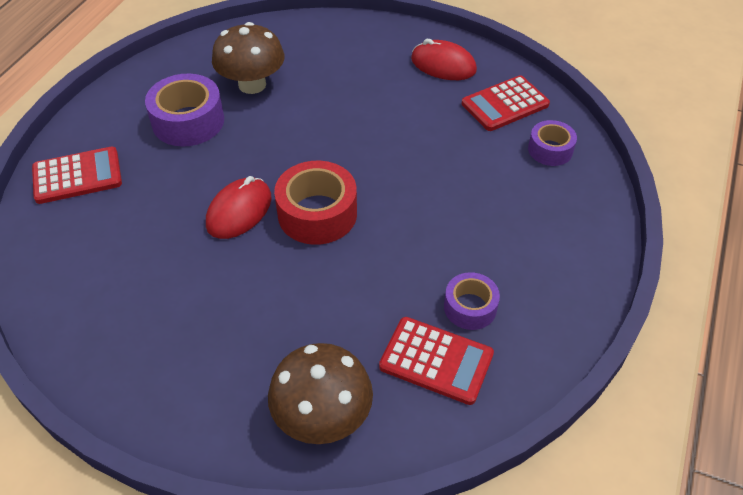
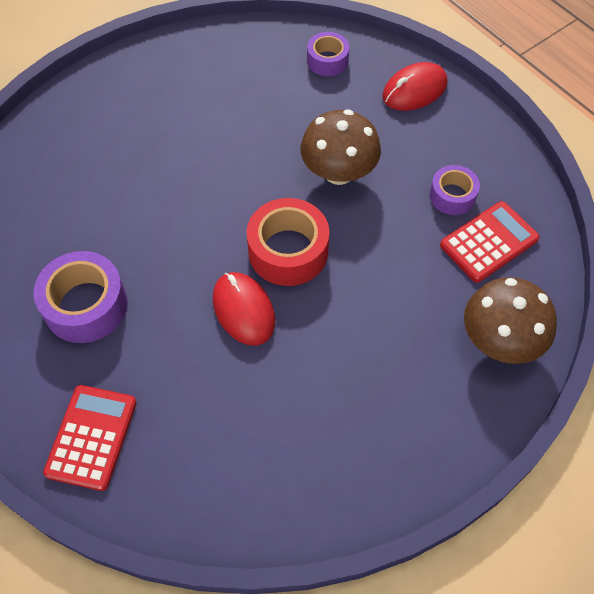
camera: 60 degrees left, 10 degrees up
brown mushroom [212,22,284,94] -> brown mushroom moved to [301,109,381,185]
red mouse [411,39,477,80] -> red mouse moved to [382,62,447,111]
red calculator [461,75,550,131] -> none

